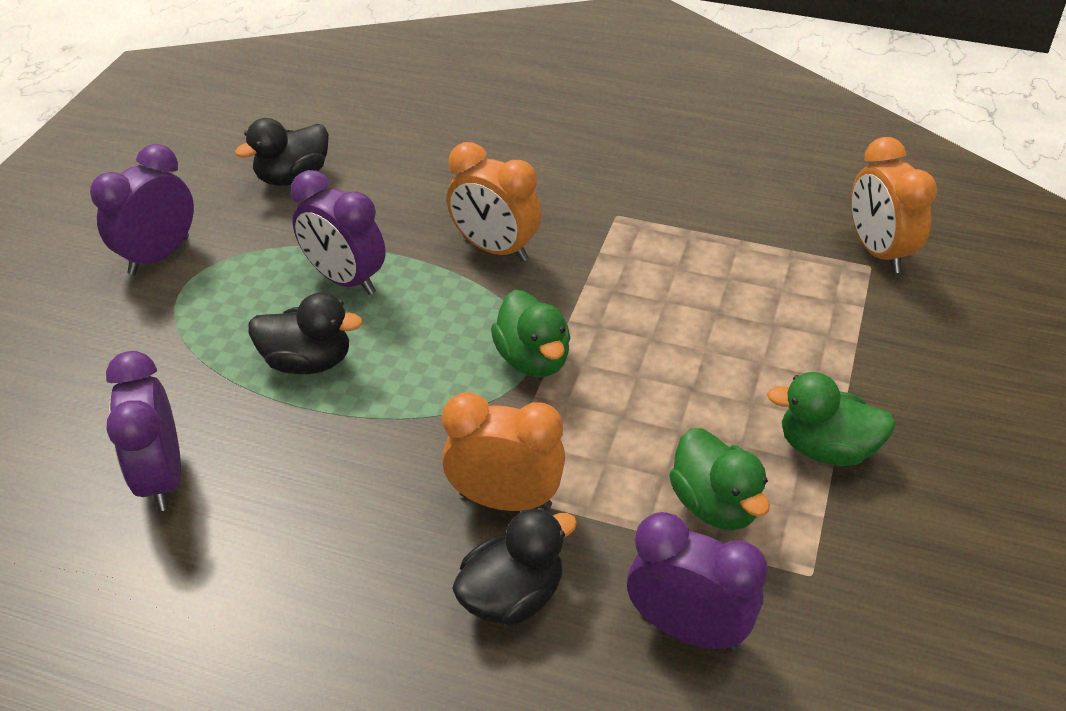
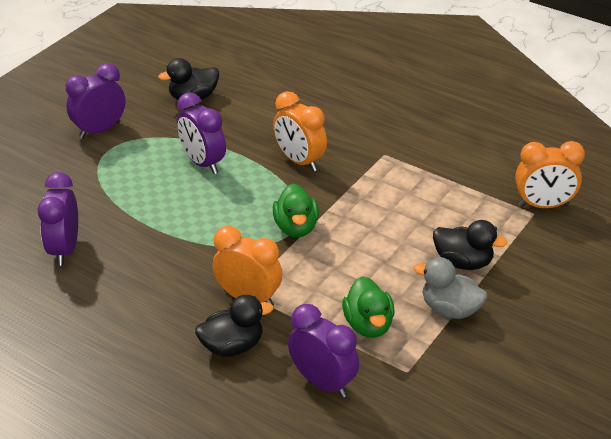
camera: 15 degrees right, 5 degrees down
black duck [248,293,363,374] -> black duck moved to [433,220,507,270]
green duck [767,372,896,466] -> grey duck [414,257,487,319]
orange clock [851,137,937,273] -> orange clock turned 90 degrees counterclockwise [515,141,585,208]

